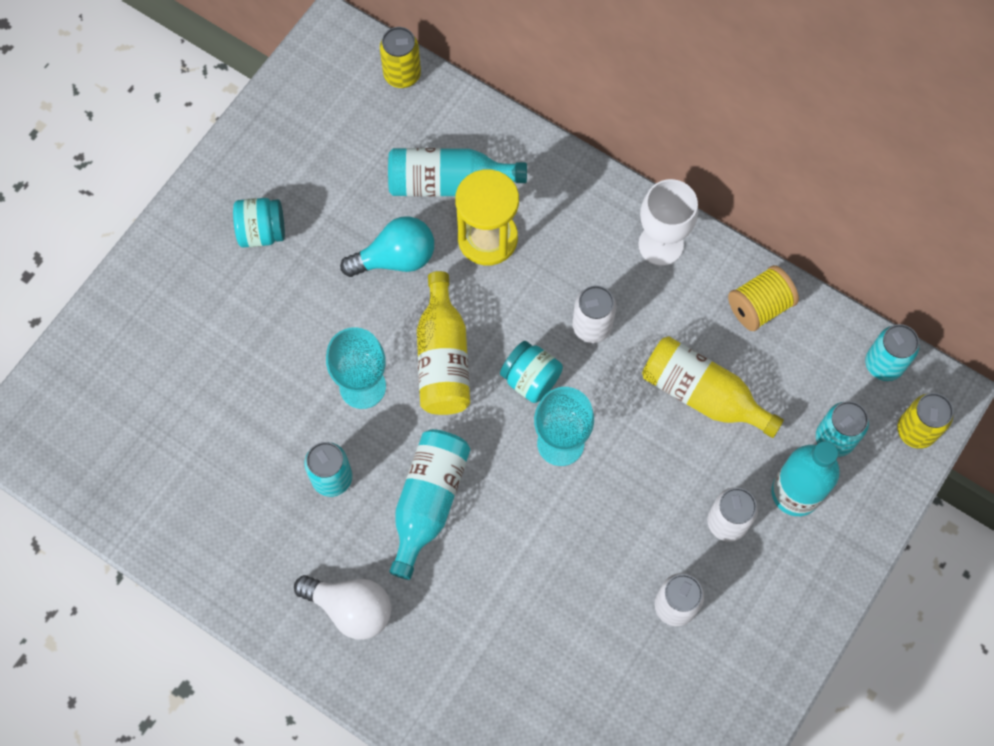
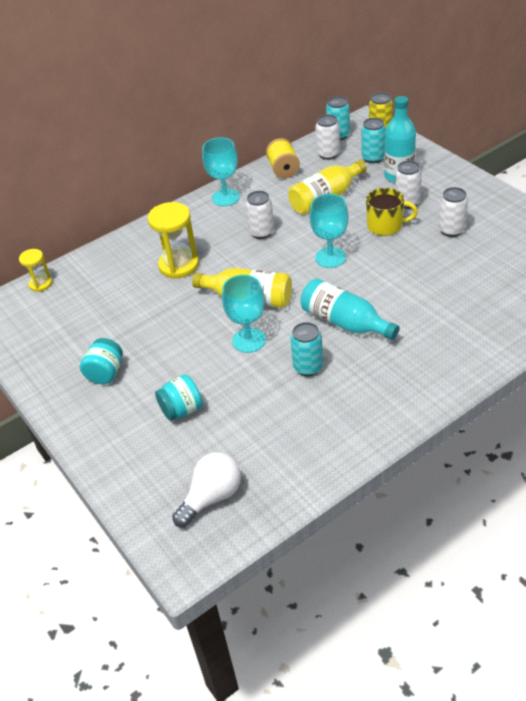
camera: 65 degrees left, 25 degrees down
white light bulb [294,575,391,640] -> white light bulb moved to [172,452,241,527]
turquoise light bulb [340,216,434,277] -> none
yellow can [380,27,421,88] -> yellow hourglass [19,249,52,292]
turquoise bottle [388,148,527,197] -> none
turquoise jar [500,341,563,403] -> turquoise jar moved to [155,374,203,421]
white goblet [638,179,698,266] -> turquoise goblet [202,137,240,206]
none -> white can [315,114,340,160]
none -> yellow mug [366,188,418,236]

